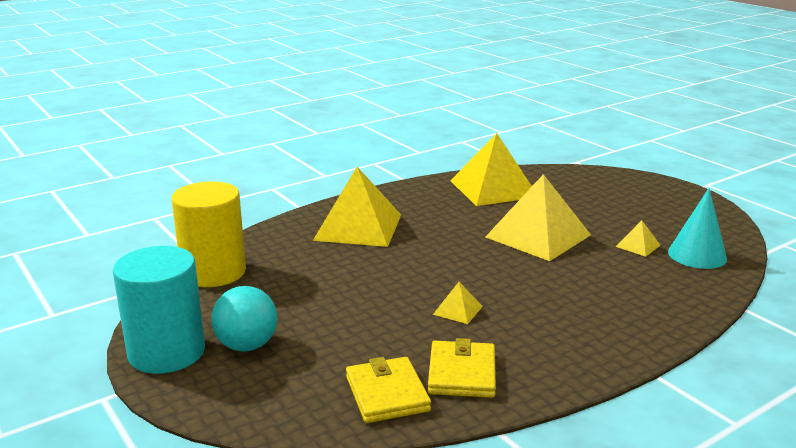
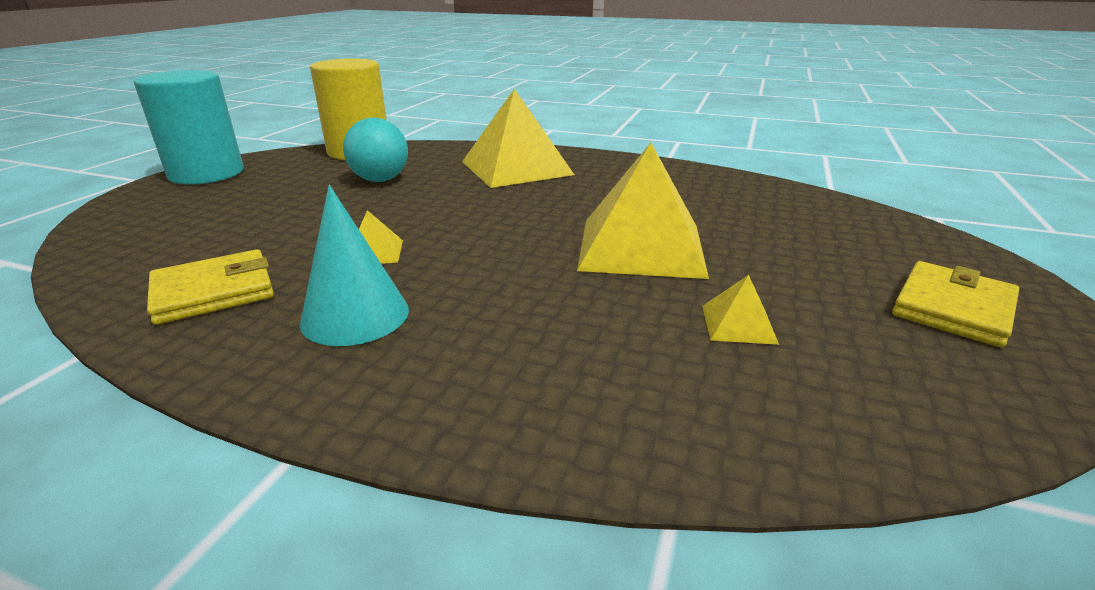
camera: 55 degrees right, 5 degrees up
turquoise ball [211,286,277,352] -> turquoise ball moved to [343,118,408,182]
yellow wallet [346,357,431,423] -> yellow wallet moved to [892,261,1019,347]
yellow pyramid [450,133,532,206] -> none
turquoise cone [668,188,727,269] -> turquoise cone moved to [300,185,409,346]

